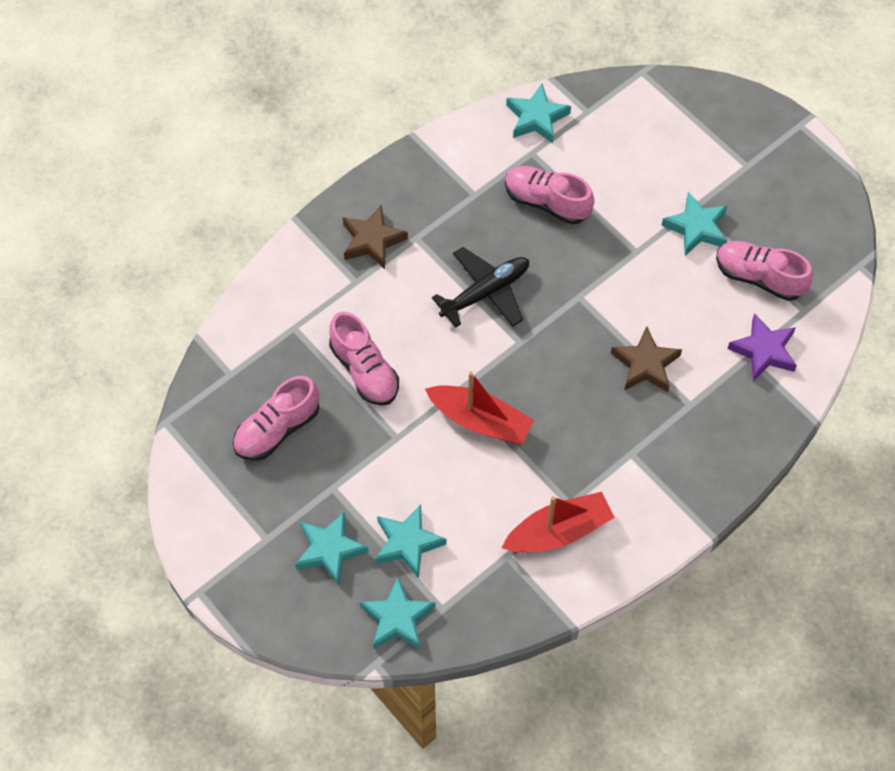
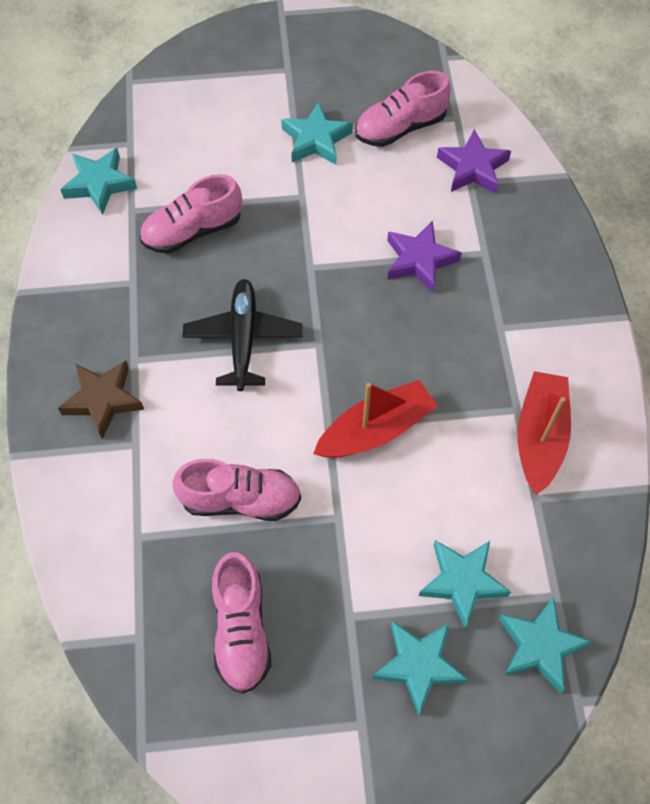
camera: 55 degrees left, 0 degrees up
brown star [611,326,682,392] -> purple star [387,221,462,292]

